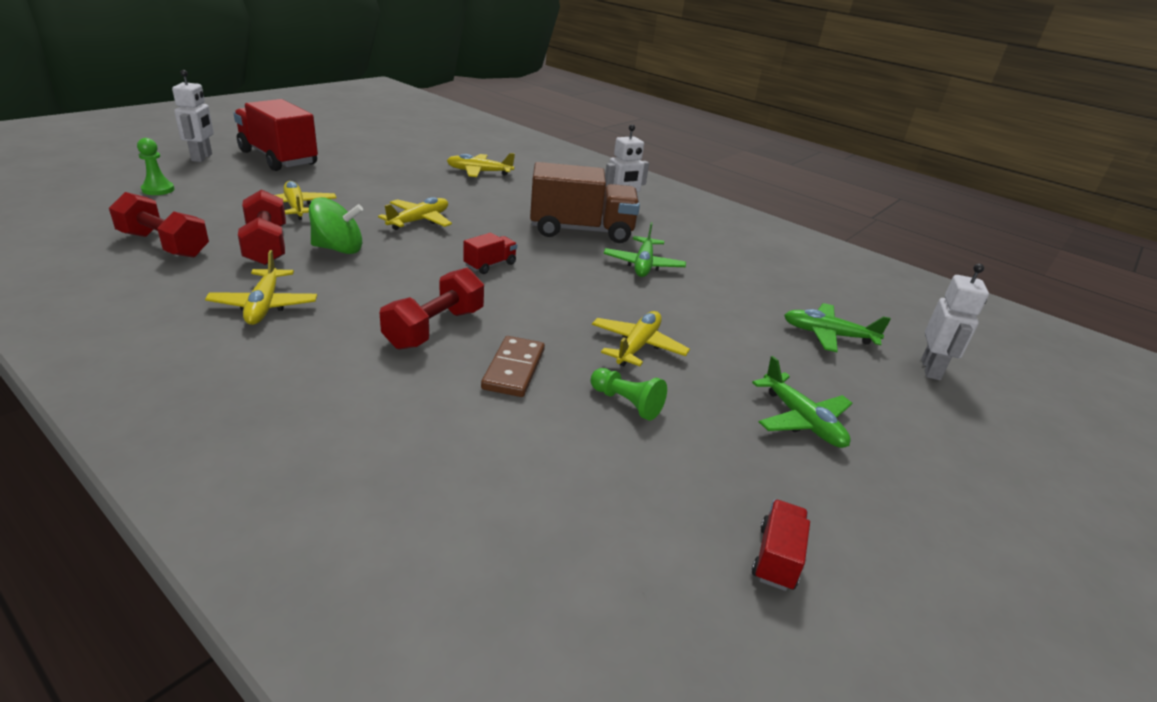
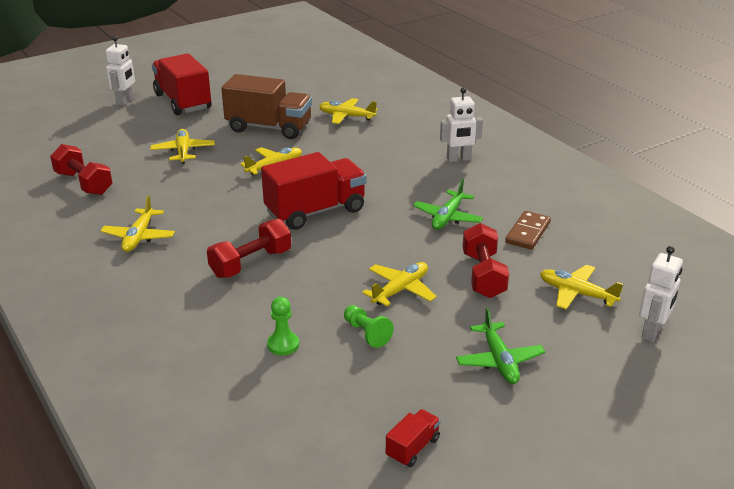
camera: 20 degrees right, 0 degrees up
green pawn [137,138,174,195] -> green pawn moved to [267,297,299,356]
red dumbbell [238,189,286,265] -> red dumbbell moved to [463,223,509,298]
green spinning top [309,197,363,254] -> none
red truck [463,233,517,274] -> red truck [261,152,367,230], size x2.25
brown domino [481,336,545,397] -> brown domino moved to [505,211,551,250]
brown truck [530,162,640,243] -> brown truck moved to [221,74,312,139]
green plane [784,303,891,352] -> yellow plane [540,265,623,309]

